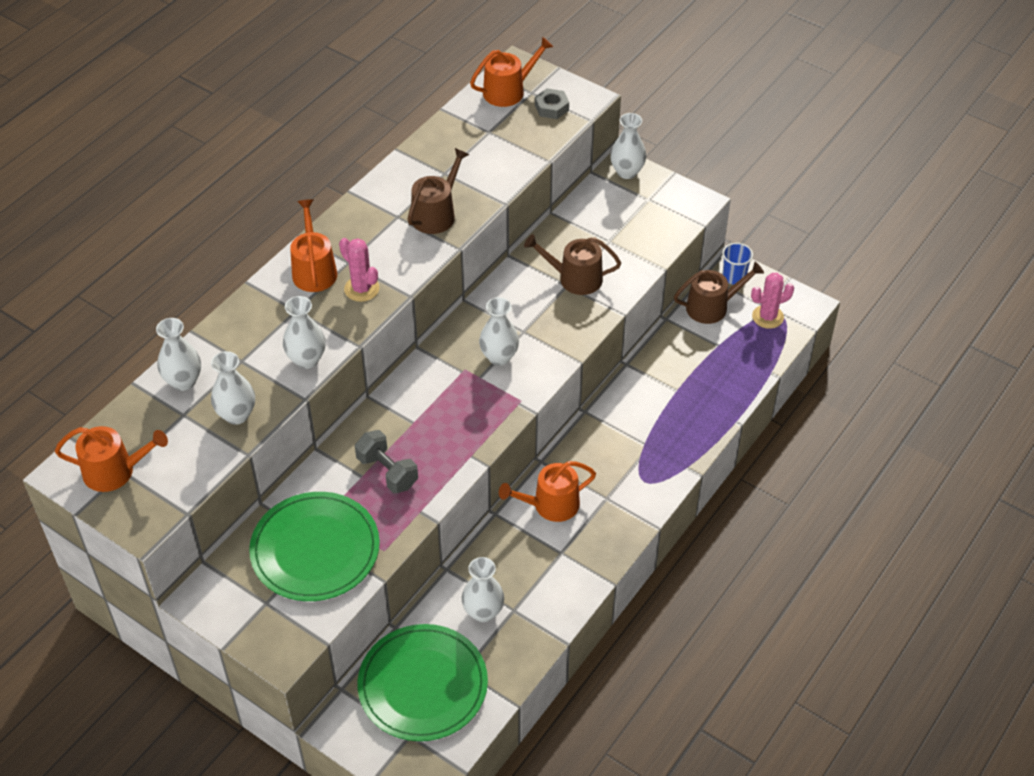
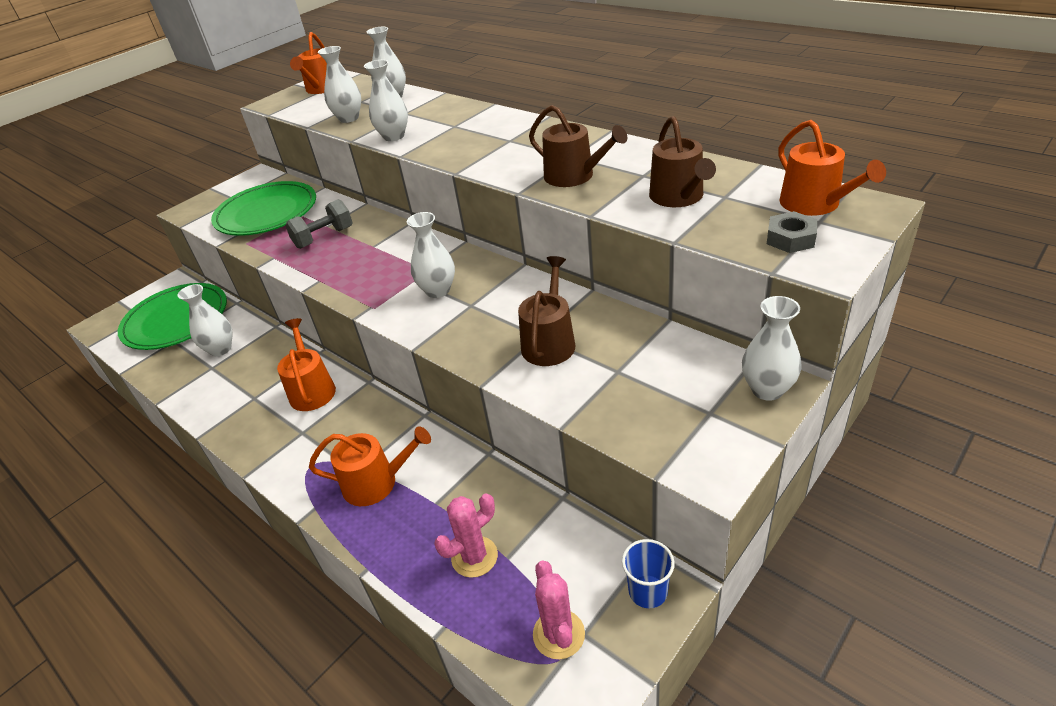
camera: 100 degrees right, 10 degrees down
orange watering can [290,199,337,292] -> orange watering can moved to [309,426,431,506]
pink cactus [339,238,380,302] -> pink cactus moved to [435,493,498,578]
brown watering can [674,262,764,324] -> brown watering can moved to [649,116,716,207]

